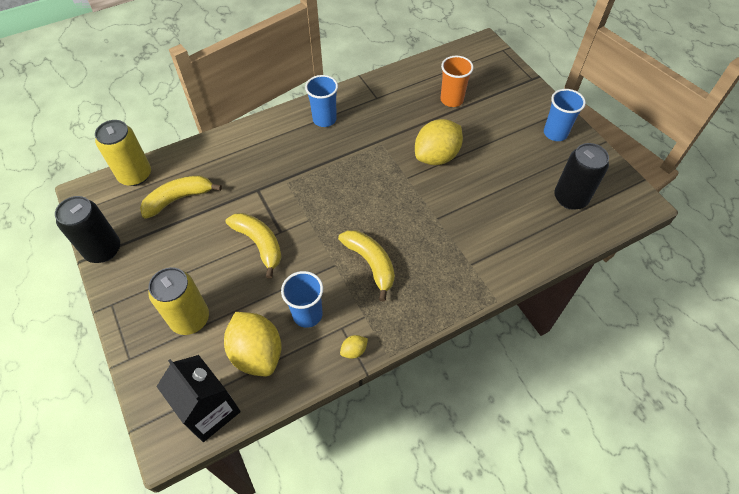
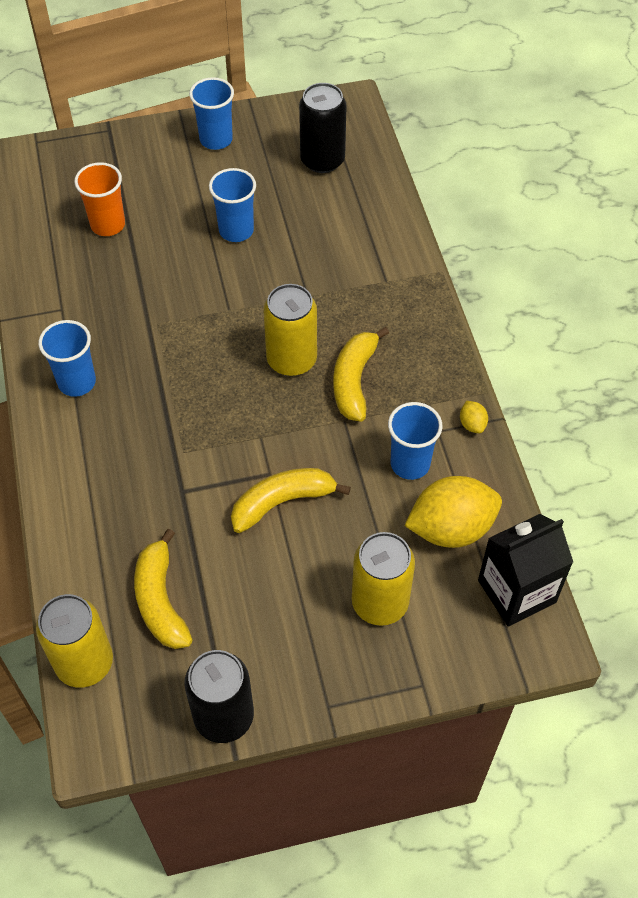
camera: 75 degrees left, 0 degrees up
yellow banana [338,230,395,301] -> yellow banana turned 60 degrees counterclockwise [333,327,389,422]
yellow lemon [415,119,463,165] -> none
none -> blue cup [209,168,256,242]
none -> yellow can [263,284,317,376]

